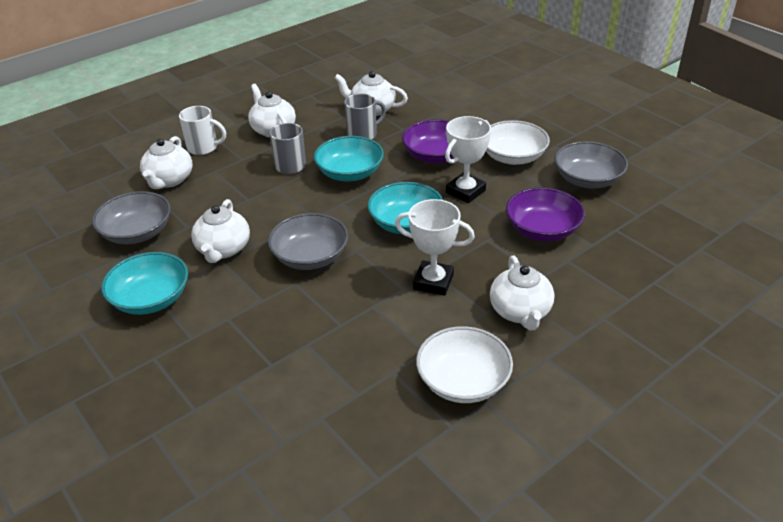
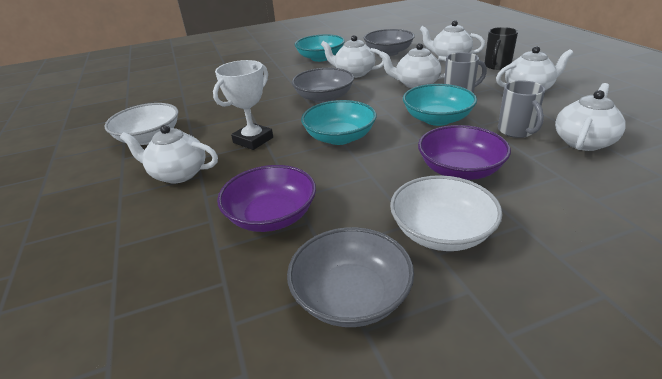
camera: 110 degrees right, 5 degrees down
white mug [179,106,226,155] -> black mug [484,27,518,70]
white trophy [445,116,491,203] -> none
none -> white teapot [379,43,446,89]

